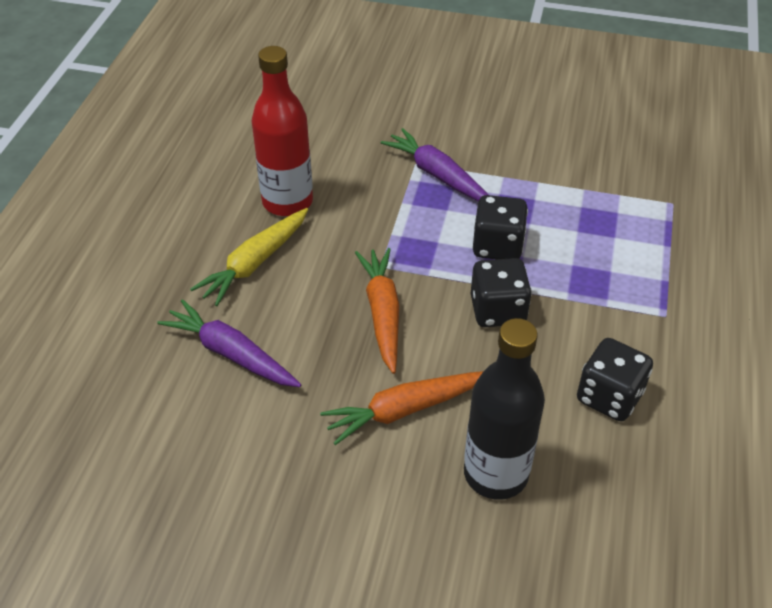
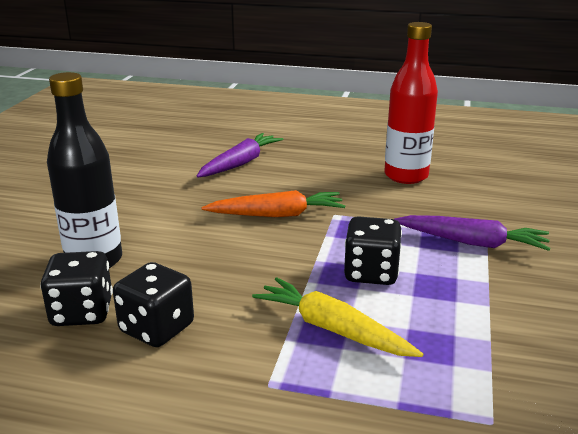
camera: 90 degrees right, 20 degrees down
yellow carrot [190,208,308,306] -> yellow carrot moved to [252,277,423,357]
orange carrot [320,371,484,445] -> none
purple carrot [381,128,489,202] -> purple carrot turned 60 degrees clockwise [394,215,551,251]
black dice [471,258,532,327] -> black dice moved to [40,251,113,326]

